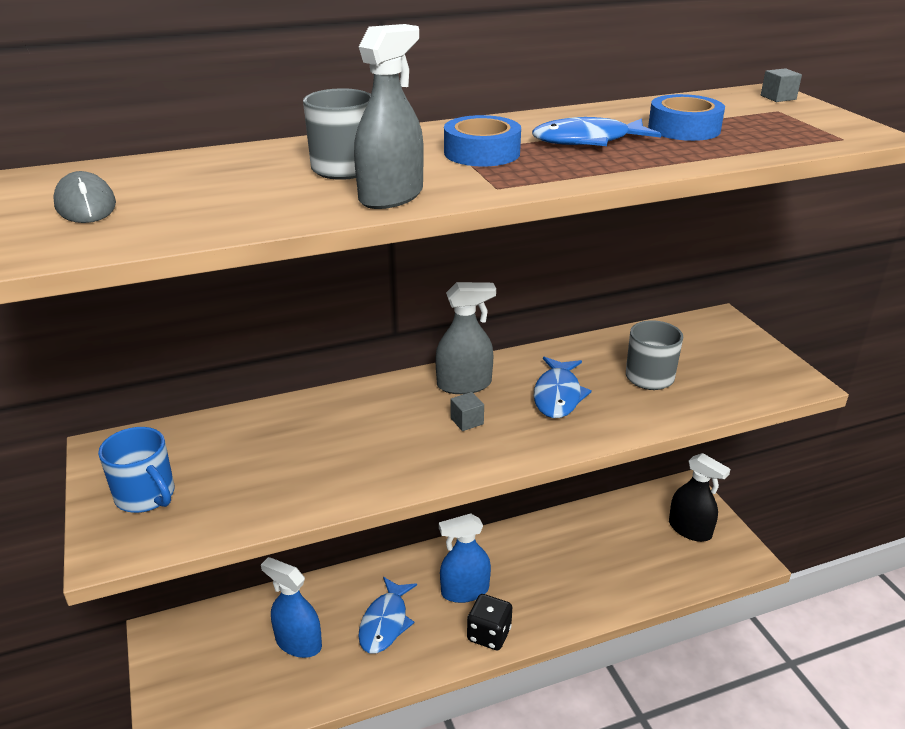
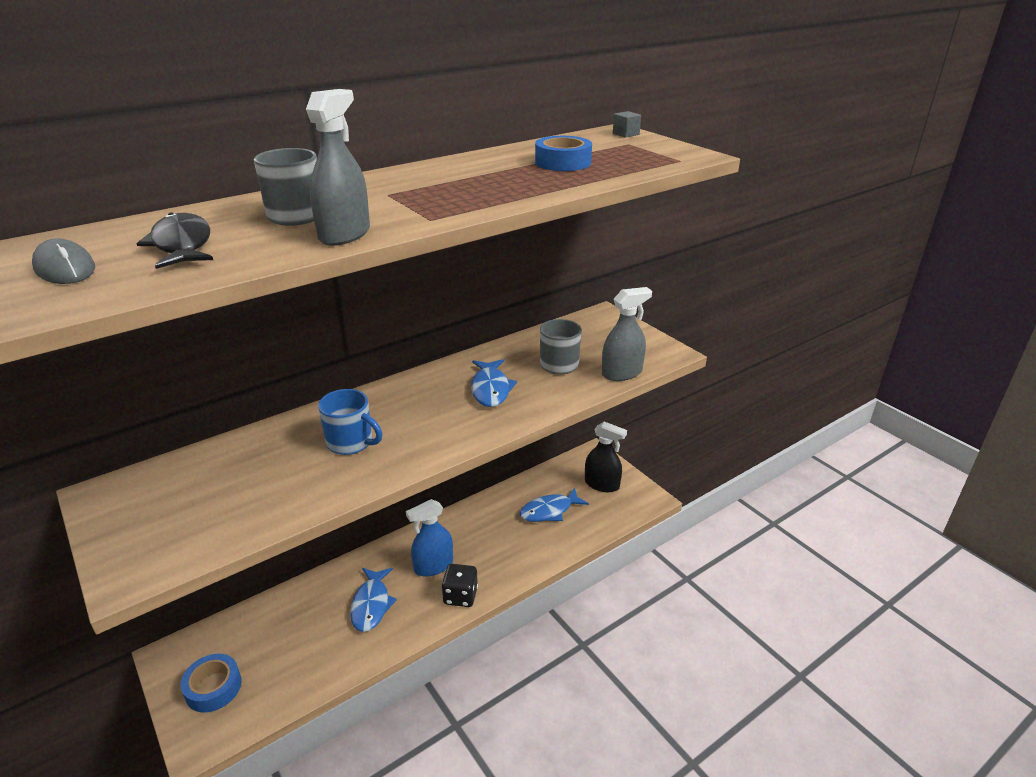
camera: 15 degrees left, 0 degrees up
blue mug [98,427,174,513] -> blue mug moved to [318,389,383,455]
blue spray bottle [261,557,322,658] -> none
grey spray bottle [435,282,496,394] -> grey spray bottle moved to [602,287,652,381]
blue tape [444,115,521,167] -> blue tape moved to [181,654,242,713]
grey cube [450,392,484,431] -> none
blue fish [532,117,661,146] -> blue fish moved to [519,488,589,522]
none -> black fish [137,212,213,269]

